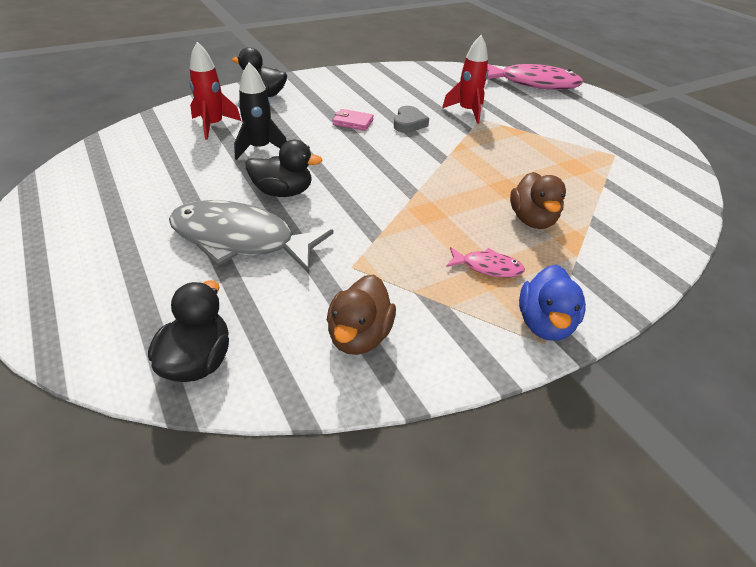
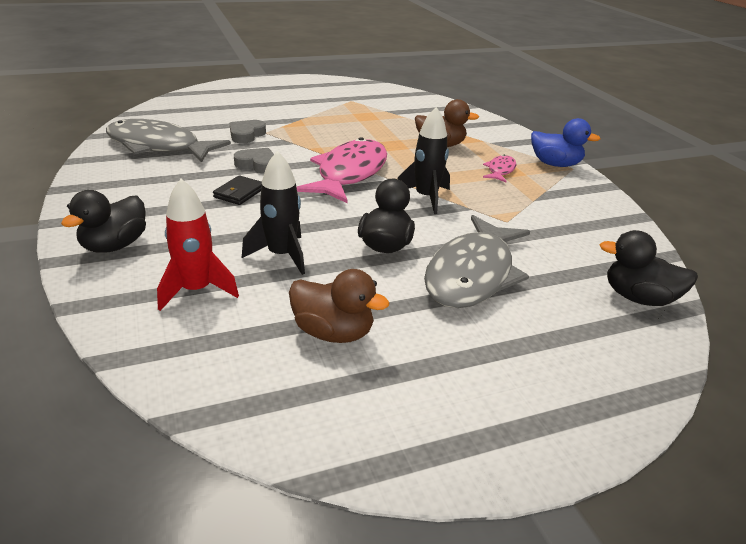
camera: 80 degrees left, 10 degrees down
brown duck [327,275,396,355] -> brown duck moved to [289,269,389,343]
pink wallet [333,109,374,131] -> black wallet [213,175,262,205]
red rocket [442,35,488,124] -> grey heart [230,120,266,143]
pink fish [487,64,583,90] -> pink fish moved to [296,137,387,203]
none -> grey fish [106,119,231,162]
none -> black rocket [398,107,450,214]

